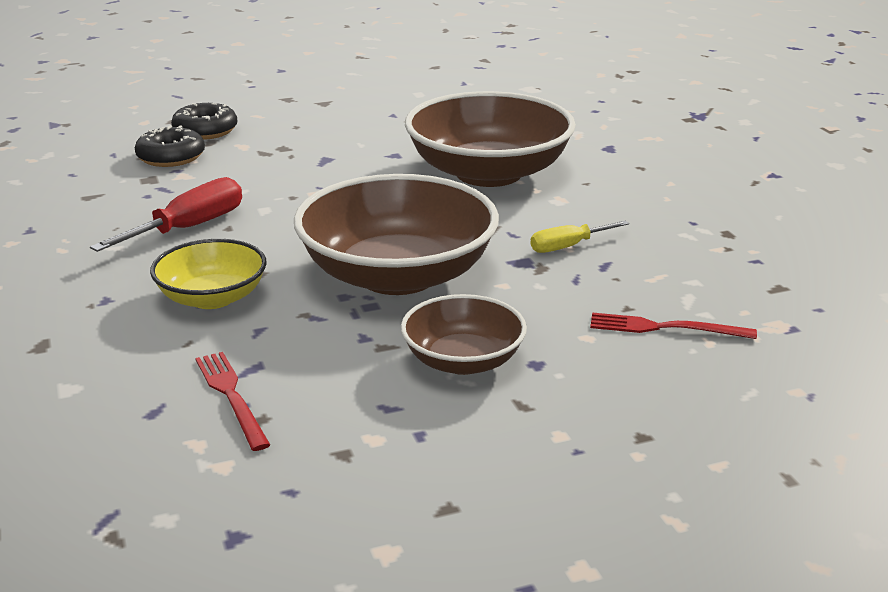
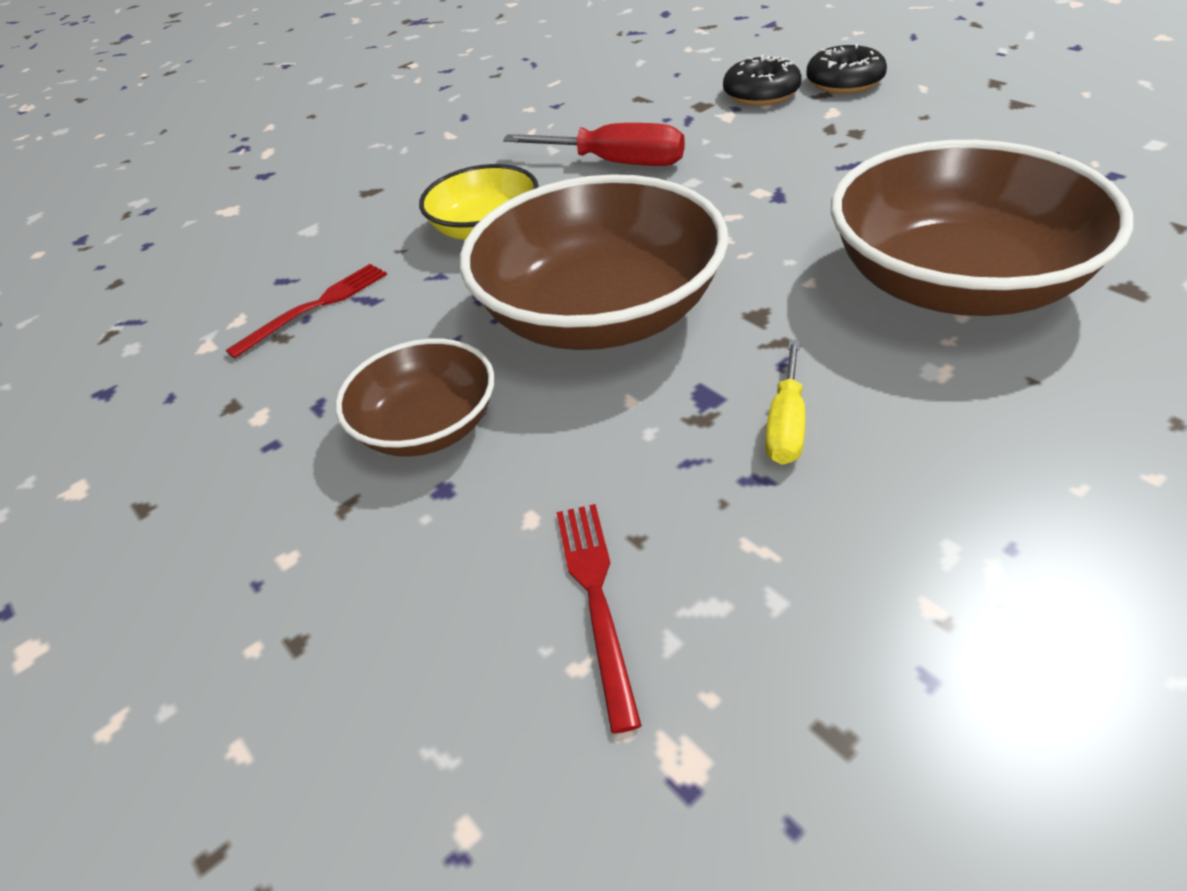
camera: 75 degrees right, 15 degrees up
yellow screwdriver [530,221,629,253] -> yellow screwdriver turned 120 degrees counterclockwise [765,340,805,465]

